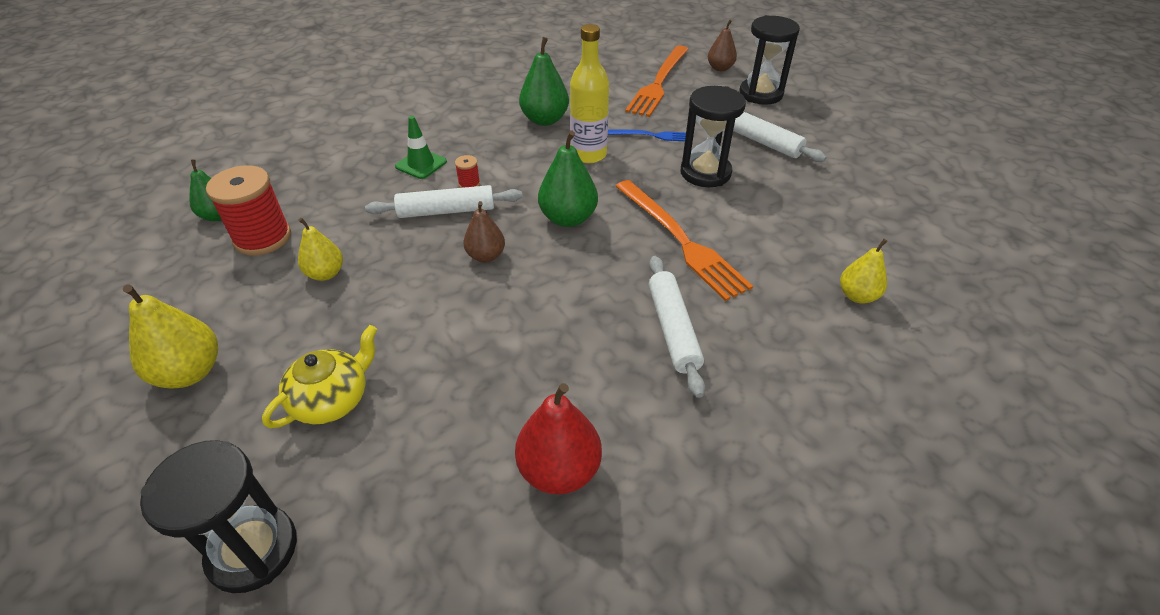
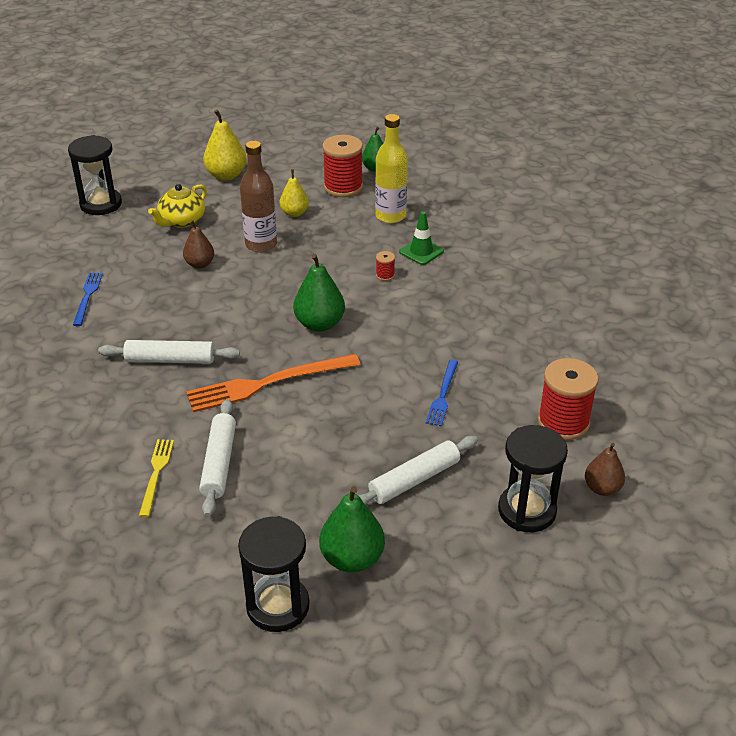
camera: 100 degrees right, 5 degrees down
yellow teapot [262,325,378,428] -> yellow teapot turned 75 degrees clockwise [148,184,207,228]
white rolling pin [365,185,522,218] -> white rolling pin moved to [199,399,236,517]
brown pear [463,201,505,262] -> brown pear moved to [183,220,214,268]
red pear [515,383,602,494] -> blue fork [73,273,103,326]
green pear [519,37,569,126] -> green pear moved to [319,486,385,572]
yellow bottle [570,24,609,163] -> yellow bottle moved to [375,114,408,223]
orange fork [625,45,688,117] -> red spool [538,358,599,440]
black hourglass [681,86,746,187] -> black hourglass moved to [238,516,310,632]
yellow pear [840,239,888,304] -> yellow fork [139,439,174,517]
none -> brown bottle [240,141,277,253]

